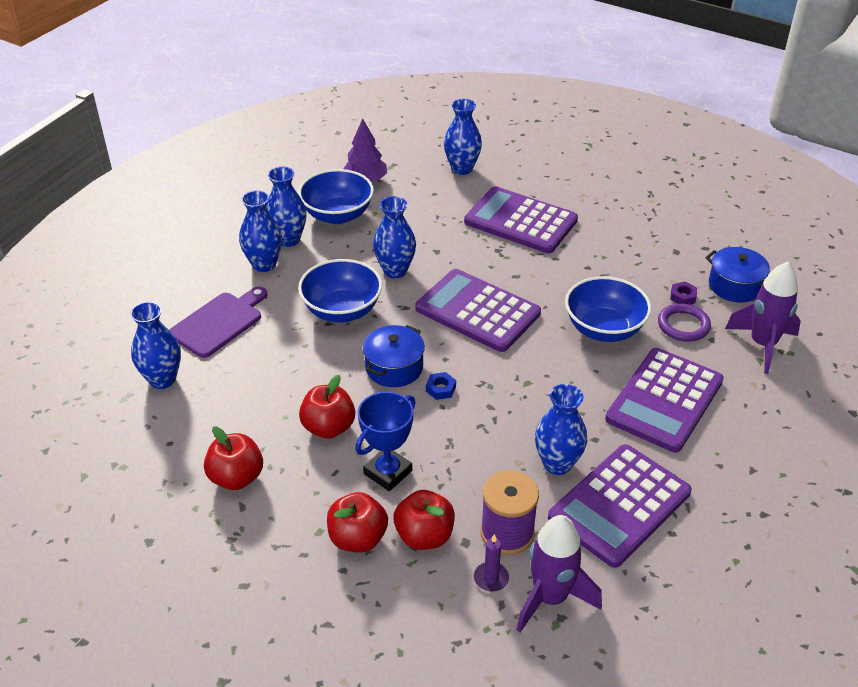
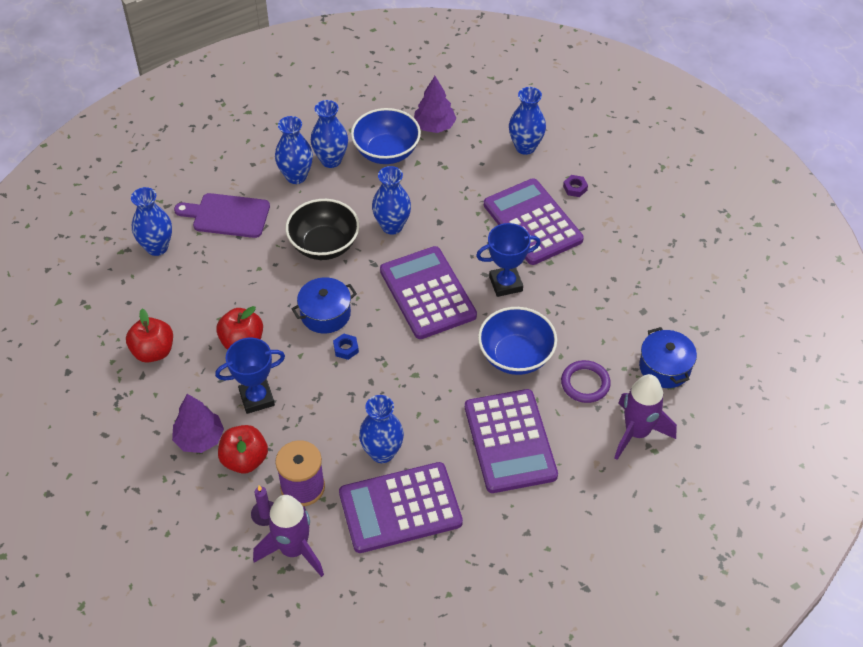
camera: 30 degrees right, 10 degrees up
purple cutting board [169,286,267,358] -> purple cutting board turned 150 degrees counterclockwise [174,193,270,238]
blue bowl [298,259,382,322] -> black bowl [286,199,360,260]
red apple [327,492,388,553] -> purple tree [172,394,224,453]
purple calculator [605,348,724,453] -> purple calculator turned 75 degrees counterclockwise [465,389,558,493]
purple nut [670,282,697,304] -> purple nut moved to [563,175,588,197]
none -> blue trophy [476,223,540,297]

